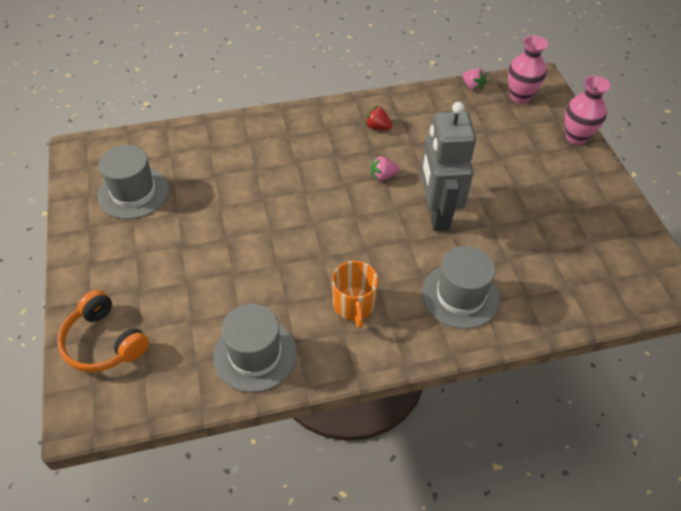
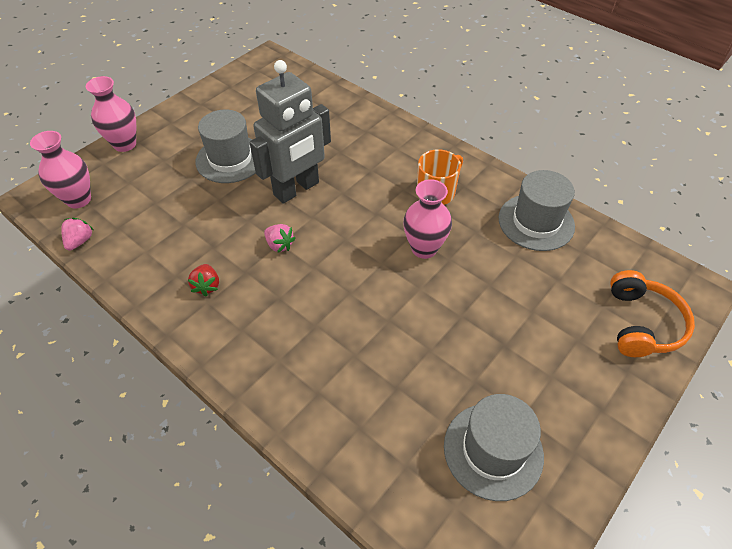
camera: 125 degrees left, 0 degrees up
grey hat [422,246,500,329] -> grey hat moved to [195,110,256,183]
none -> pink vase [403,179,452,259]

